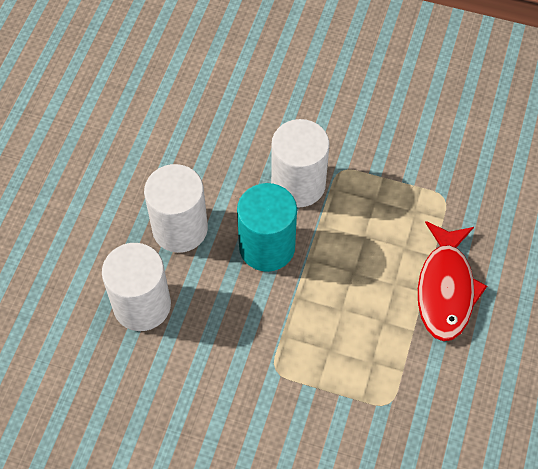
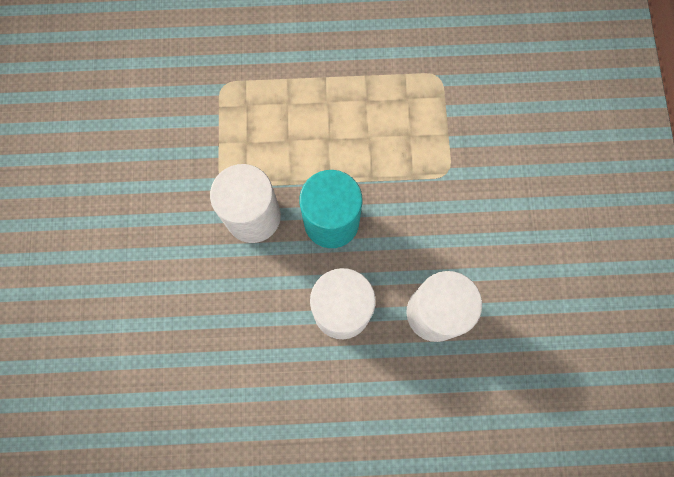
camera: 110 degrees left, 15 degrees up
red fish [418,221,487,341] -> none

